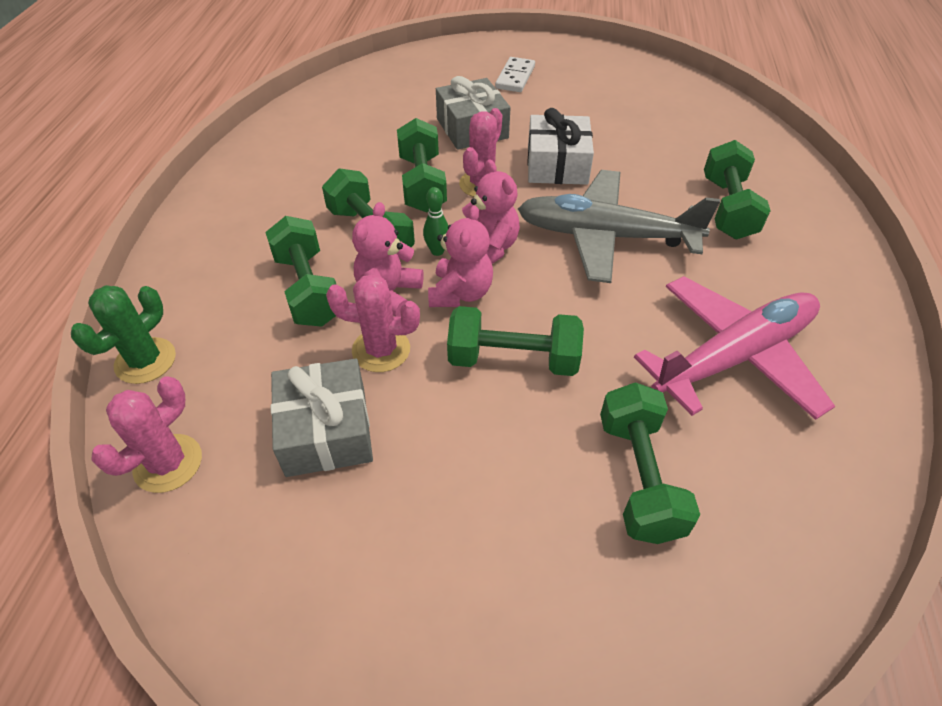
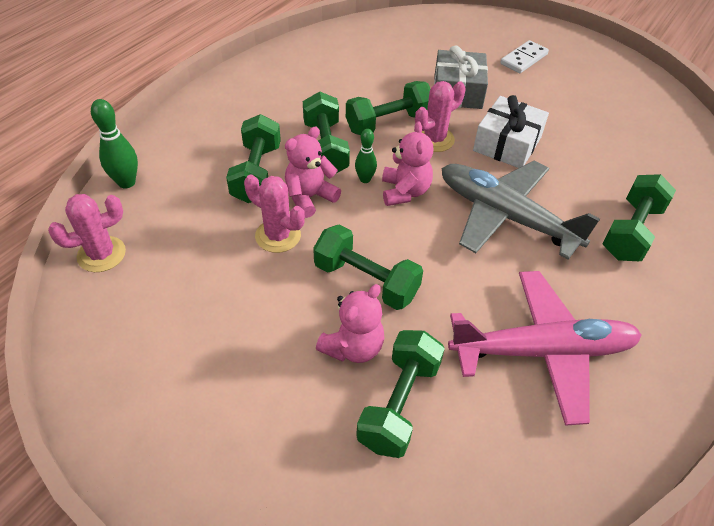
camera: 25 degrees right, 0 degrees up
green cactus [71,285,176,384] -> green bowling pin [91,99,138,189]
grey gift [271,358,373,477] -> none
green dumbbell [397,118,447,213] -> green dumbbell turned 45 degrees clockwise [346,81,430,135]
pink teddy bear [428,205,493,307] -> pink teddy bear moved to [316,284,384,363]

